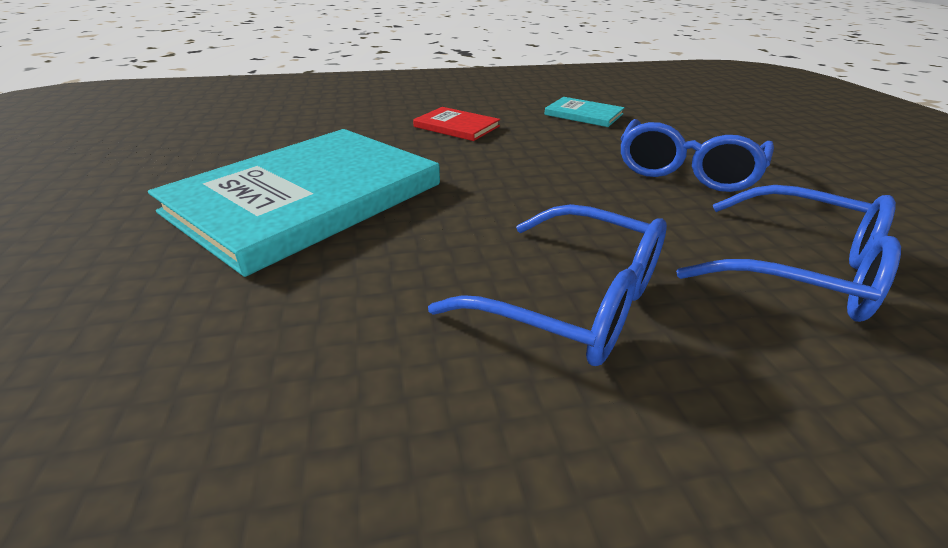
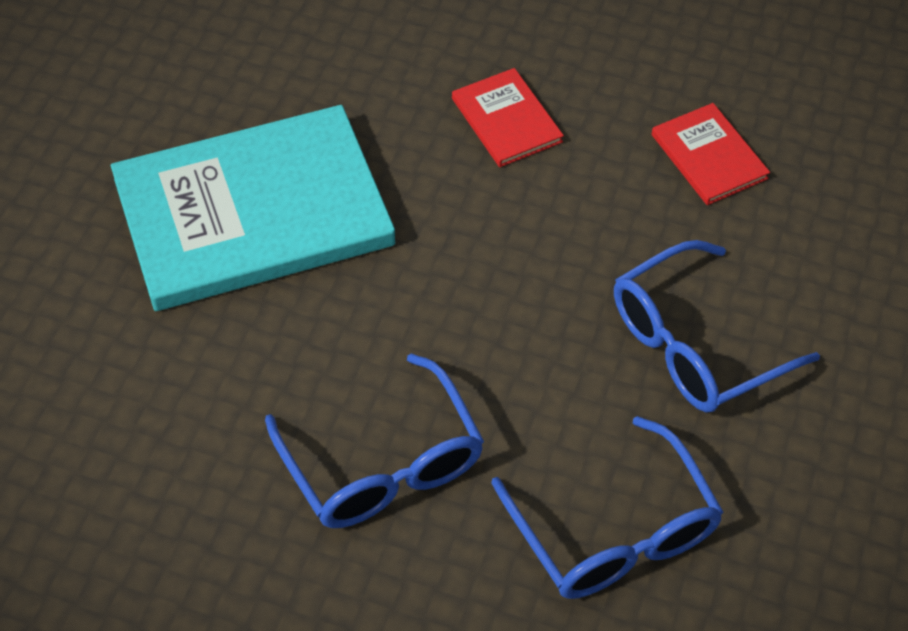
camera: 30 degrees right, 20 degrees up
turquoise book [544,97,625,127] -> red book [652,103,770,205]

